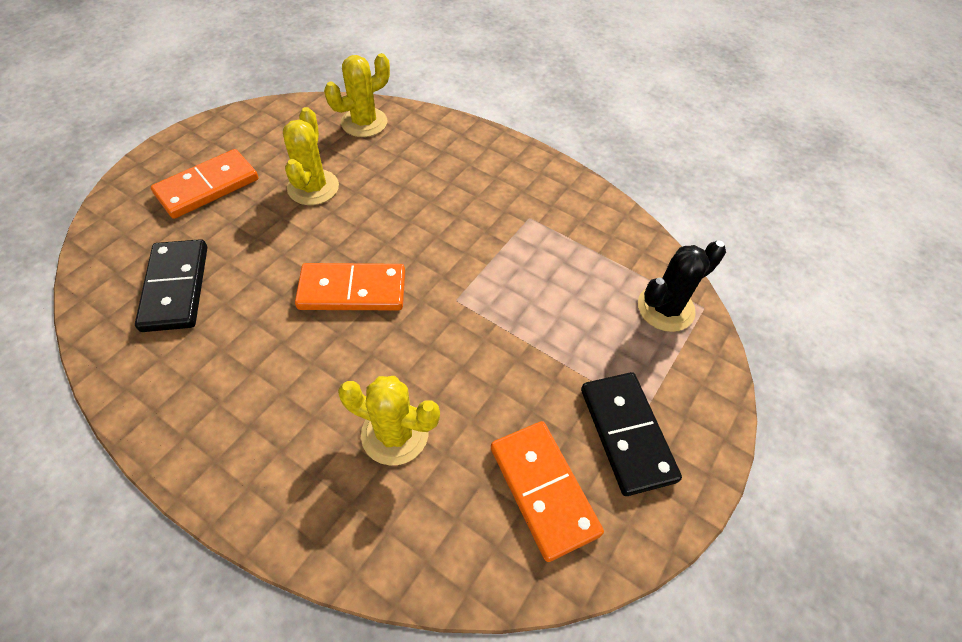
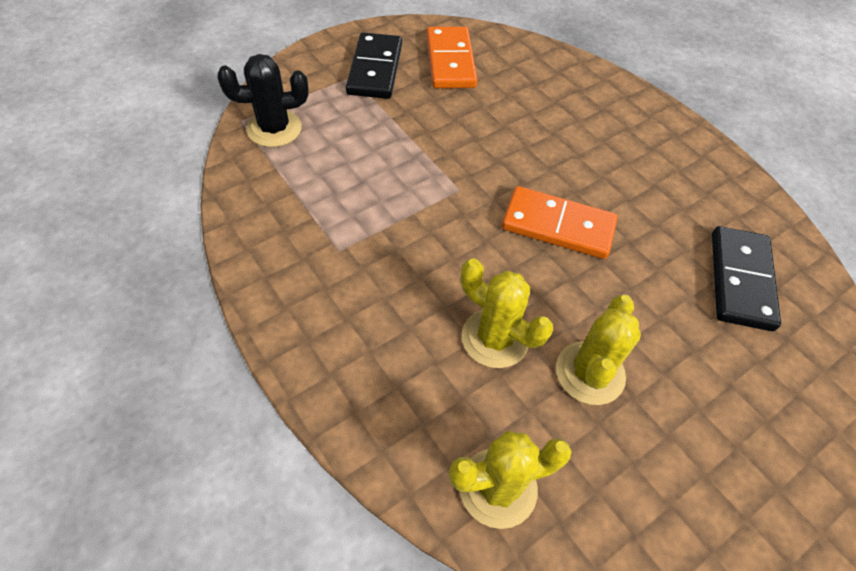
camera: 160 degrees left, 0 degrees up
orange domino [151,149,259,219] -> none
yellow cactus [338,376,440,465] -> yellow cactus moved to [461,258,553,368]

